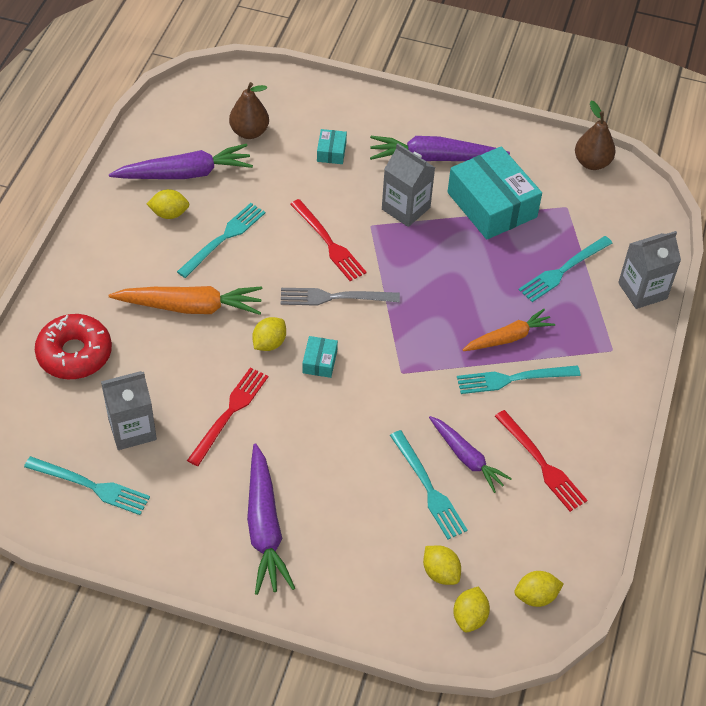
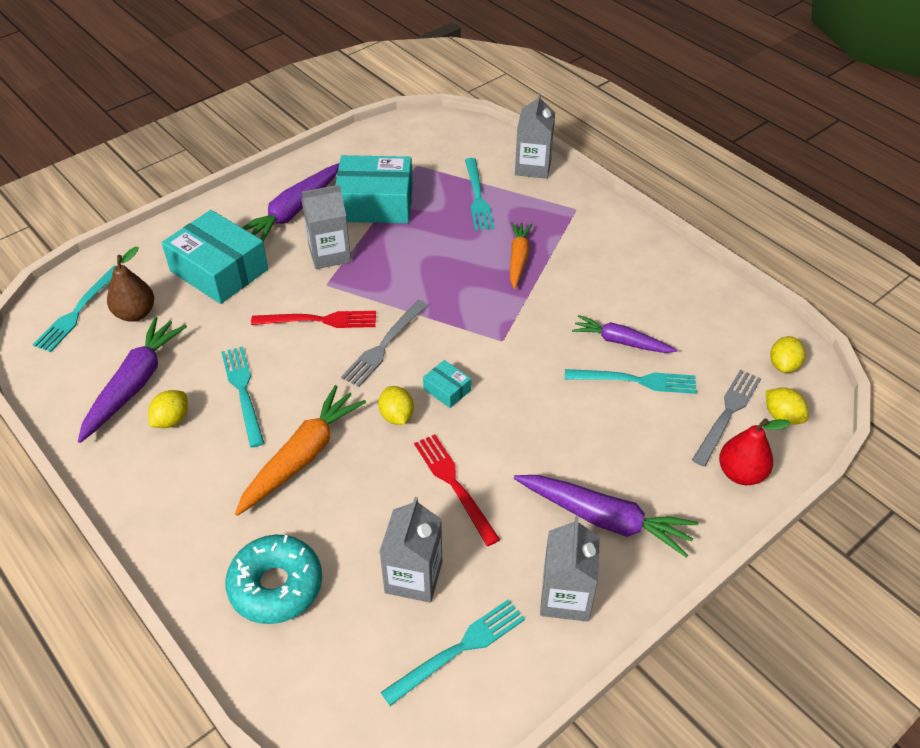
camera: 55 degrees left, 5 degrees down
red donut [35,314,112,379] -> turquoise donut [225,535,322,624]
turquoise box [317,129,347,164] -> turquoise box [162,210,268,304], size x2.29
yellow lemon [423,545,461,585] -> grey fork [692,370,761,466]
purple carrot [429,416,512,493] -> purple carrot turned 150 degrees counterclockwise [572,315,677,353]
turquoise fork [457,365,580,394] -> turquoise fork moved to [33,266,116,352]
red fork [495,410,588,512] -> none
brown pear [575,101,616,170] -> none
none -> grey carton [540,517,600,622]
none -> red pear [719,418,791,485]

